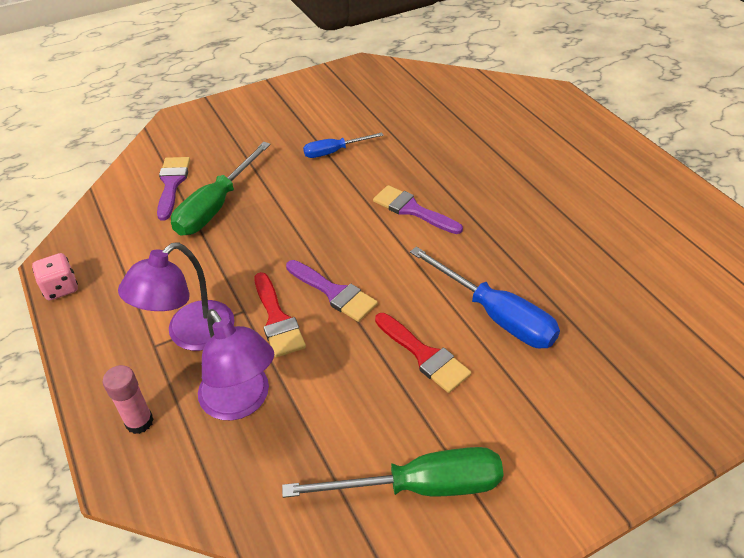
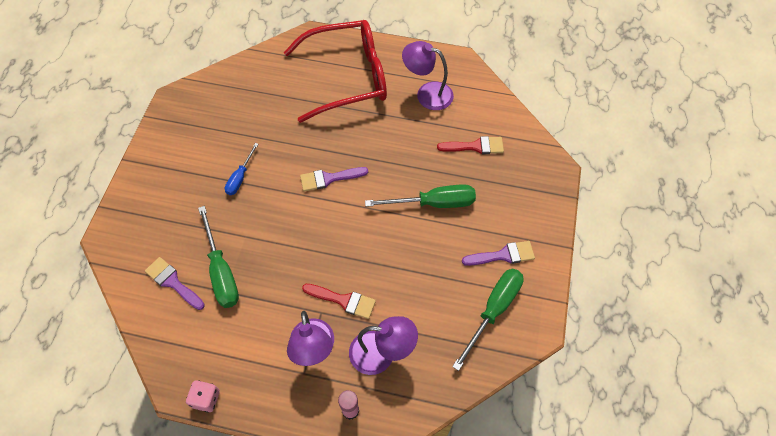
camera: 50 degrees left, 15 degrees up
purple brush [286,260,378,322] -> purple brush moved to [462,241,535,266]
red brush [375,313,471,393] -> red brush moved to [437,136,504,154]
blue screwdriver [410,247,560,349] -> green screwdriver [365,184,476,208]
none -> red glasses [284,20,387,123]
none -> purple lamp [402,41,454,110]

